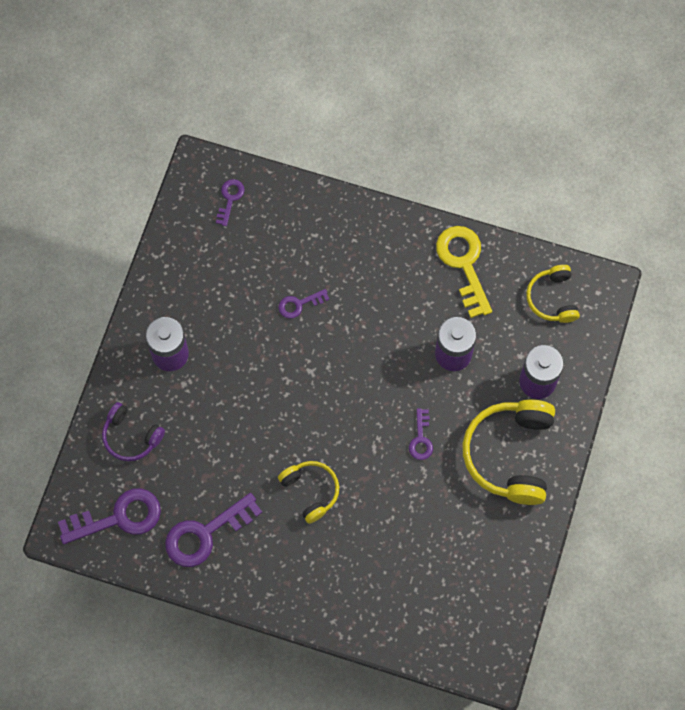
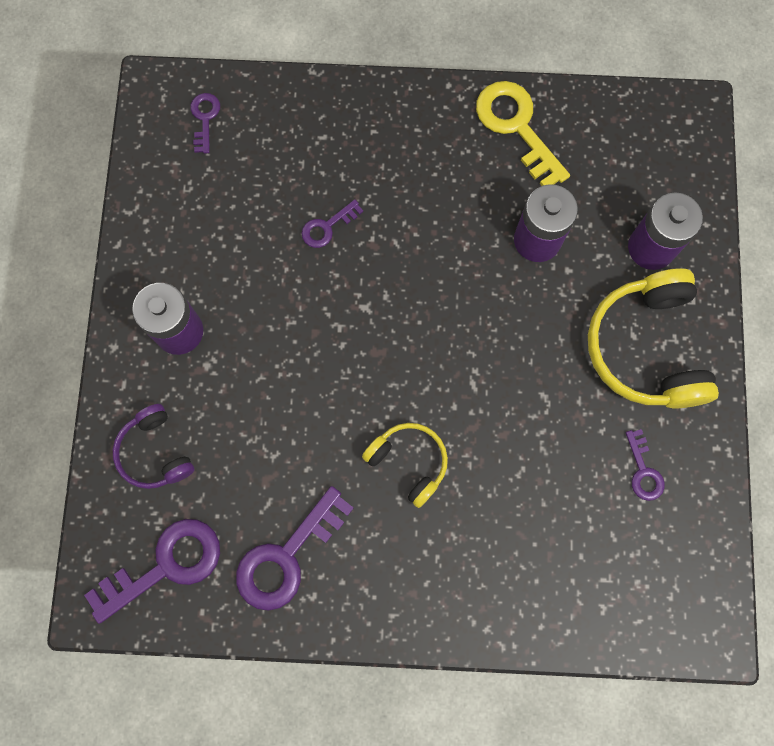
camera: 15 degrees left, 5 degrees up
purple headphones [102,402,165,462] -> purple headphones turned 45 degrees clockwise [113,404,194,489]
purple key [409,408,433,460] -> purple key moved to [626,429,665,501]
yellow headphones [526,265,580,323] -> none

